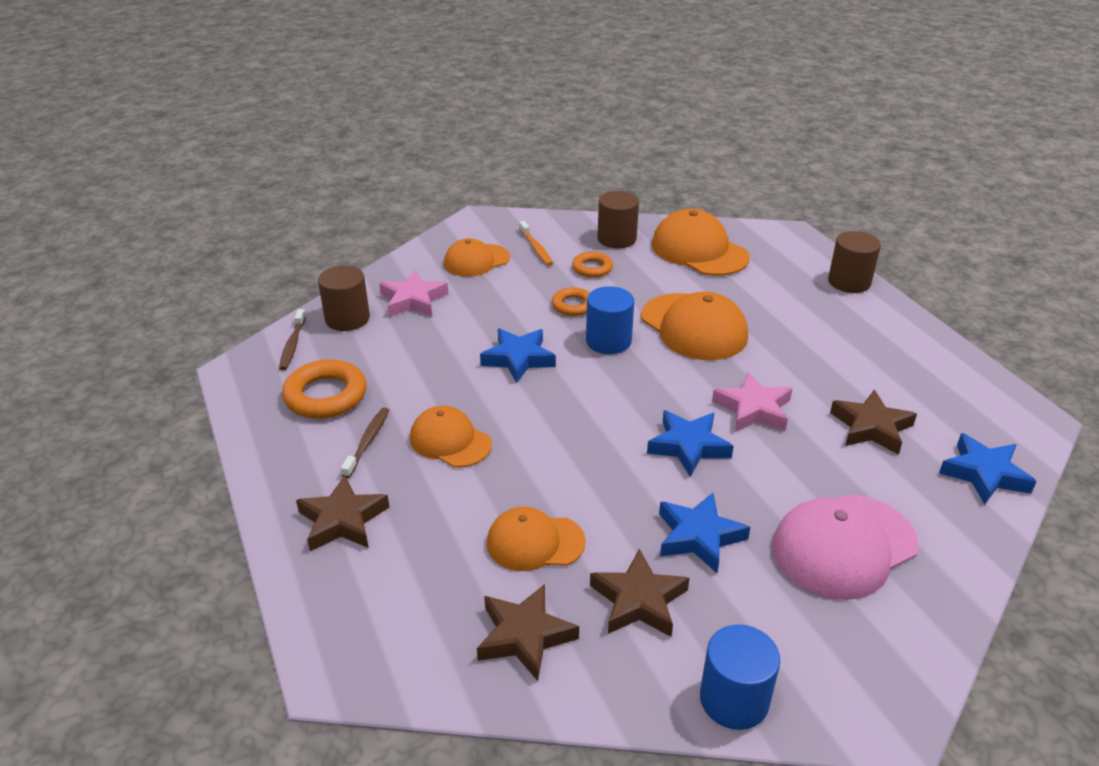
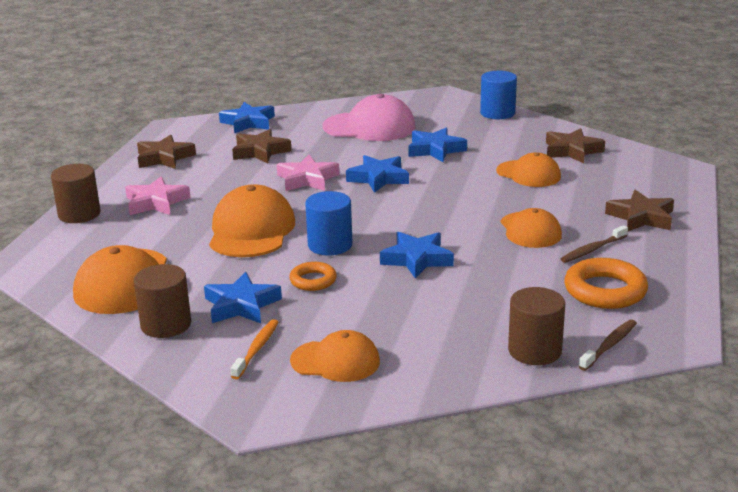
camera: 140 degrees left, 10 degrees down
pink star [379,270,448,317] -> pink star moved to [125,177,191,215]
orange ring [572,251,613,278] -> blue star [204,272,282,323]
brown star [590,549,690,637] -> brown star moved to [137,135,196,169]

